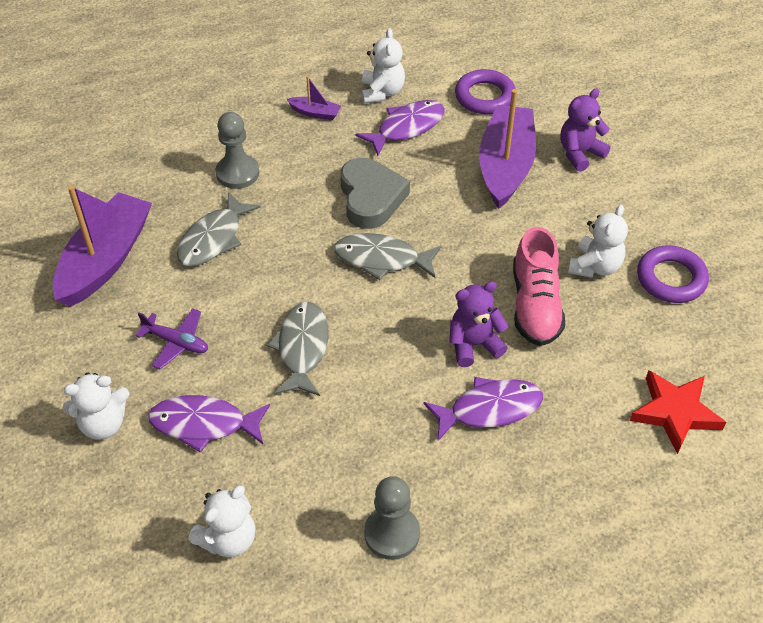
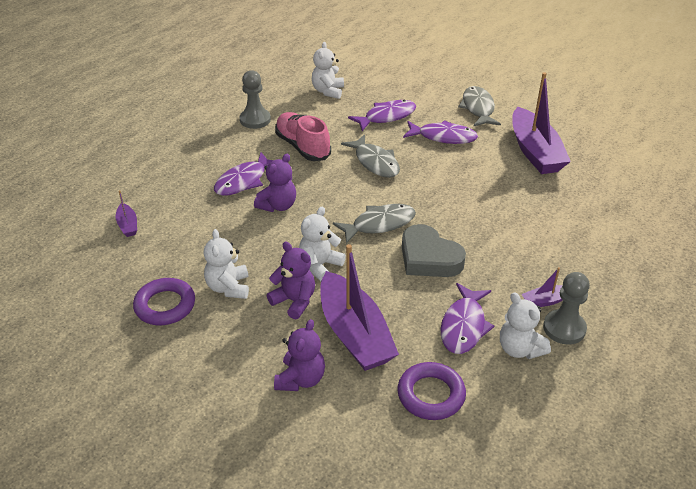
camera: 145 degrees right, 10 degrees down
white teddy bear [62,373,129,440] -> white teddy bear moved to [299,207,346,282]
purple plane [135,309,208,369] -> purple fish [403,120,478,144]
grey fish [177,192,261,267] -> grey fish moved to [458,86,501,127]
grey pawn [215,112,259,189] -> grey pawn moved to [543,272,590,345]
pink shoe [513,227,565,346] -> pink shoe moved to [275,112,331,161]
red star [630,370,726,454] -> purple boat [116,190,137,237]
none -> purple teddy bear [267,242,315,320]

